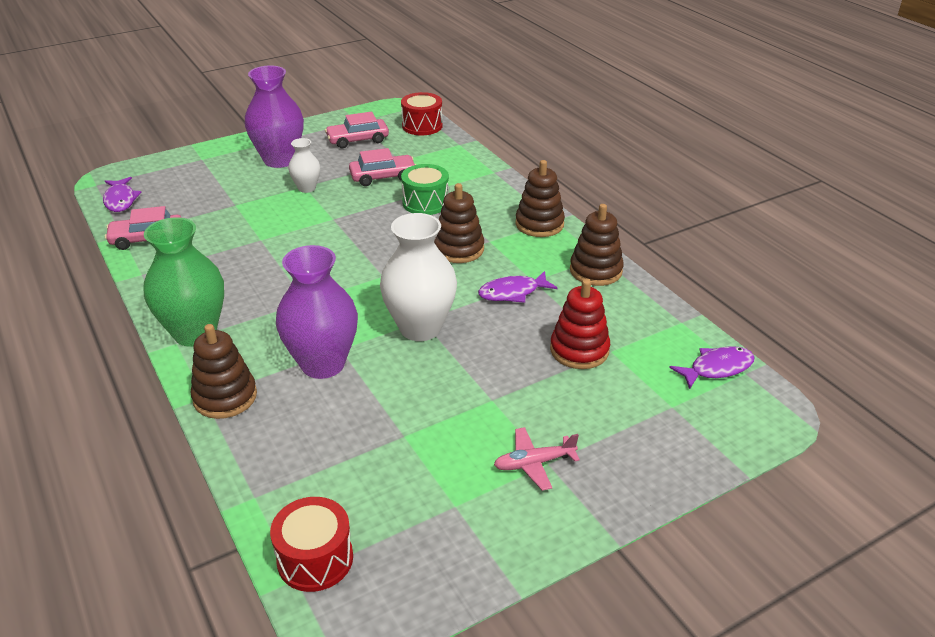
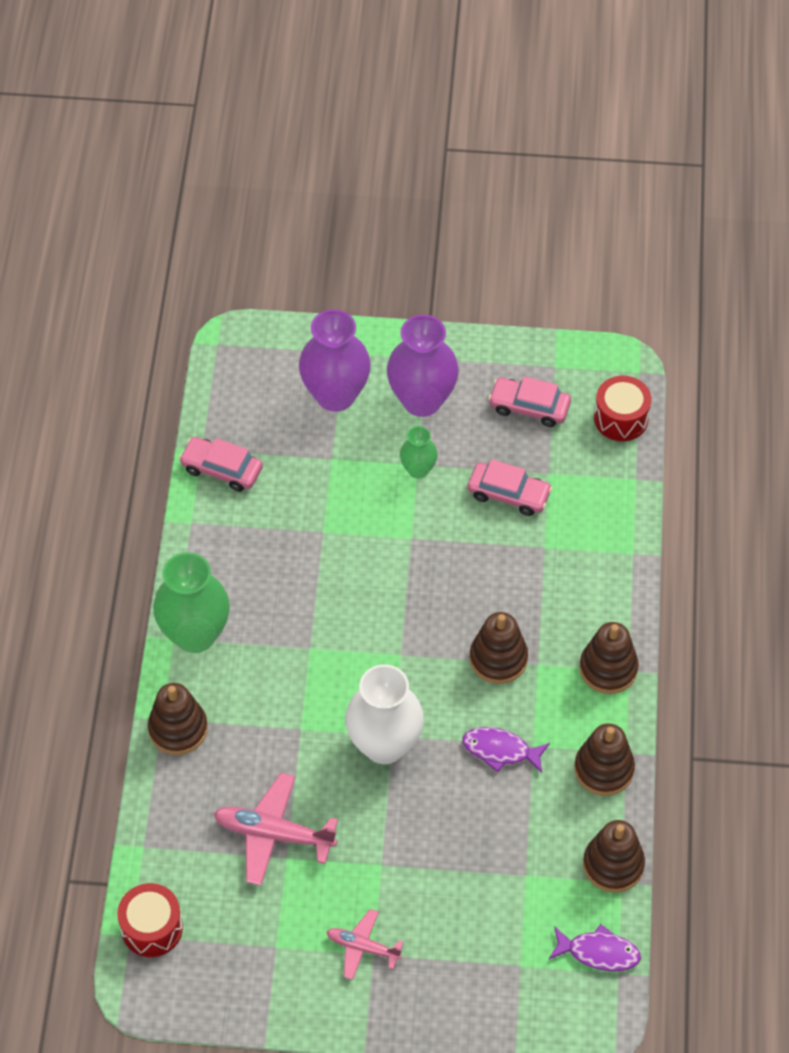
camera: 35 degrees right, 20 degrees up
purple fish [103,177,142,212] -> none
purple vase [276,245,358,379] -> purple vase moved to [299,309,371,412]
white vase [288,138,320,193] -> green vase [400,426,438,479]
green drum [401,164,449,215] -> none
red stacking toy [550,279,610,369] -> none
none -> pink plane [214,773,338,886]
none -> brown stacking toy [583,820,645,893]

